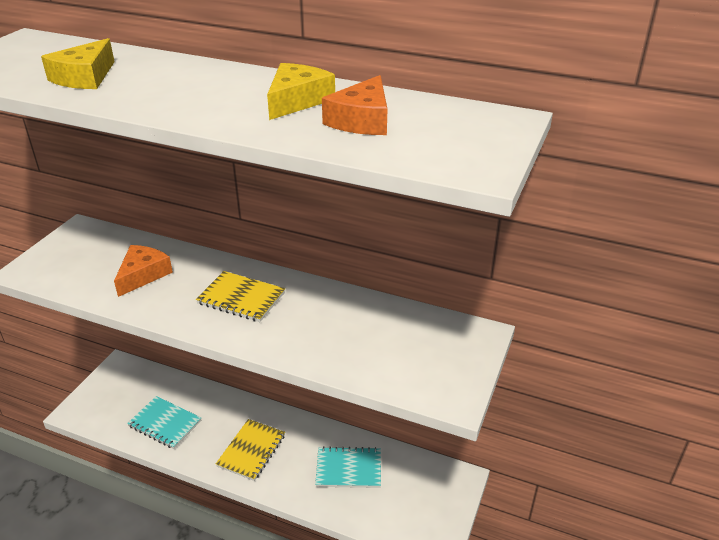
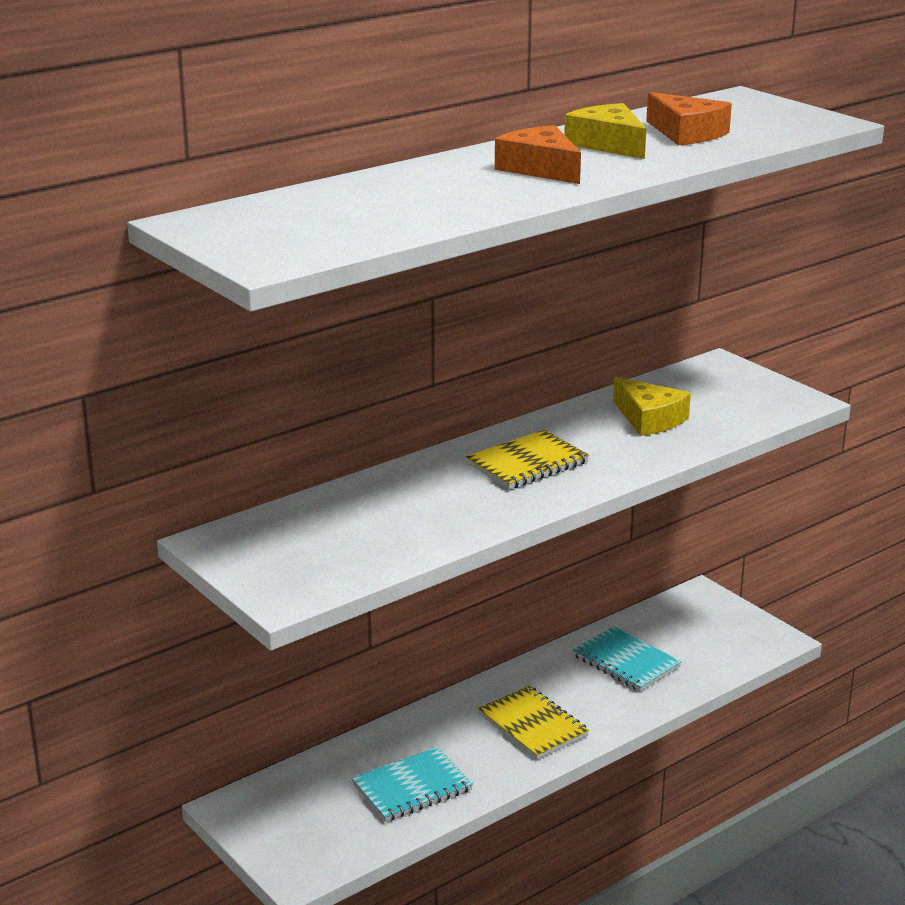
camera: 60 degrees left, 10 degrees down
yellow cheese [41,38,115,89] -> yellow cheese moved to [613,377,691,436]
orange cheese [114,245,173,297] -> orange cheese moved to [495,125,581,184]
turquoise notebook [315,446,381,488] -> turquoise notebook turned 75 degrees counterclockwise [572,626,681,692]

